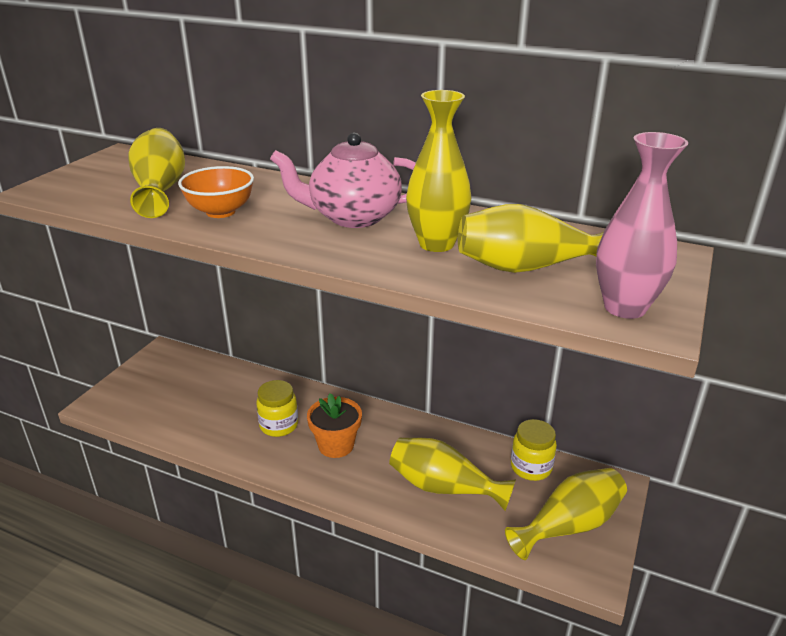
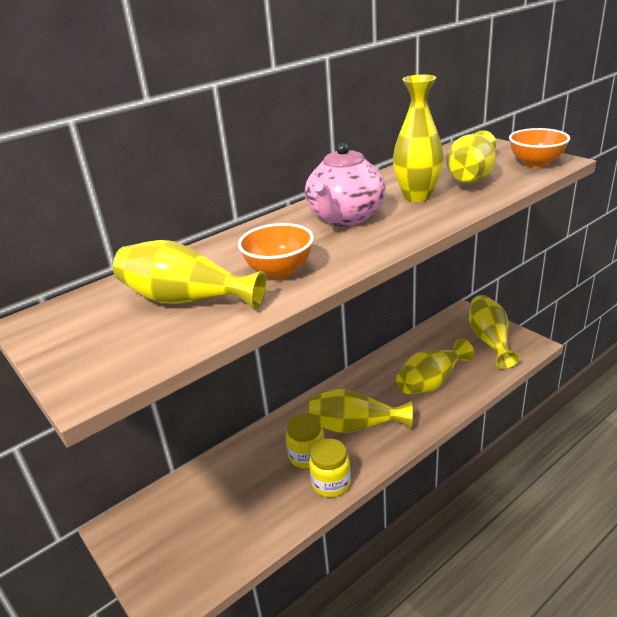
camera: 60 degrees left, 0 degrees up
orange flower pot [307,393,362,458] -> yellow vase [309,389,413,433]
yellow jar [511,419,557,481] -> yellow jar moved to [309,439,351,497]
pink vase [596,132,688,319] -> orange bowl [509,128,570,168]

